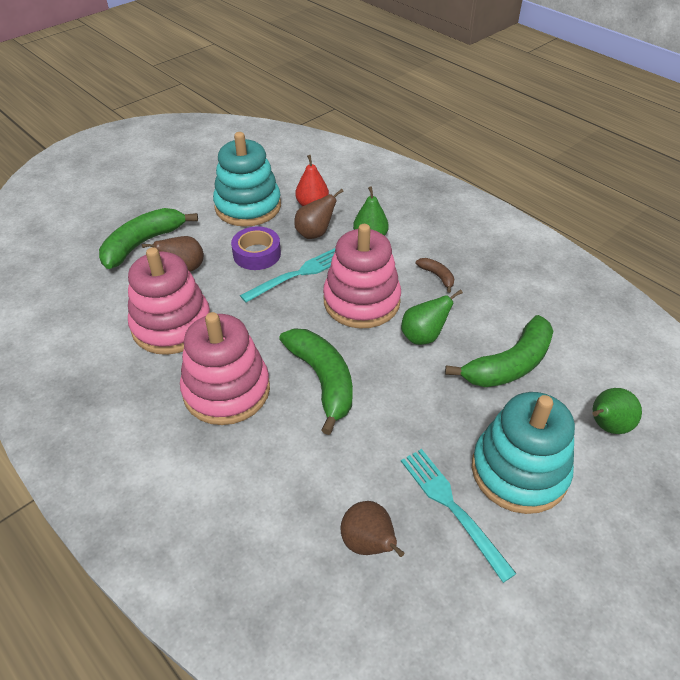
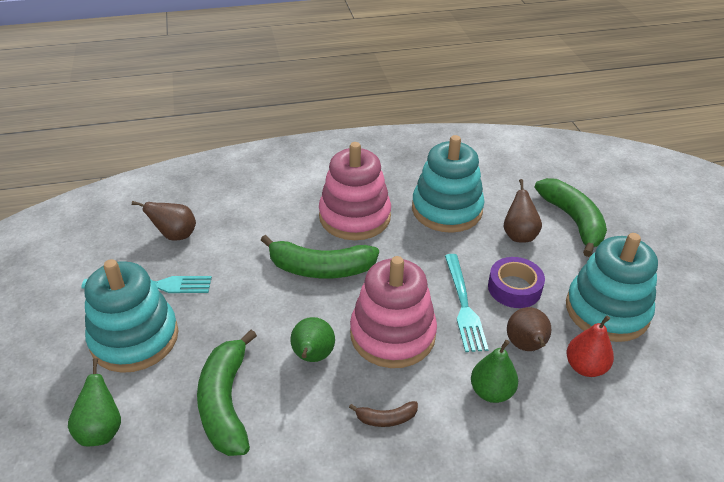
camera: 120 degrees right, 5 degrees down
pink stacking toy [128,247,210,355] -> turquoise stacking toy [412,135,484,233]

